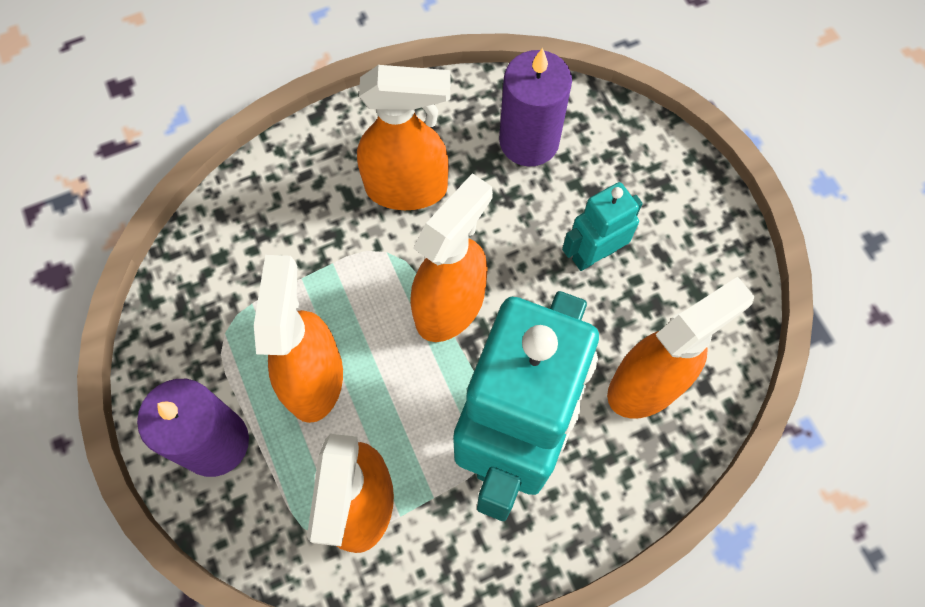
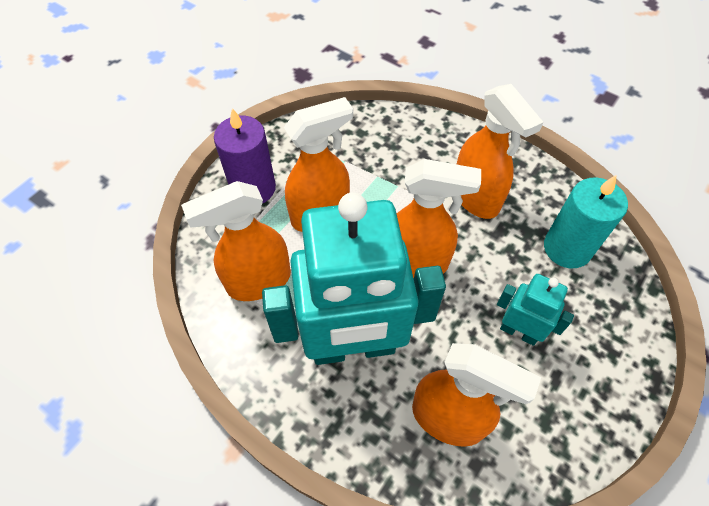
camera: 60 degrees right, 10 degrees down
purple candle [499,48,572,166] -> turquoise candle [544,175,628,269]

